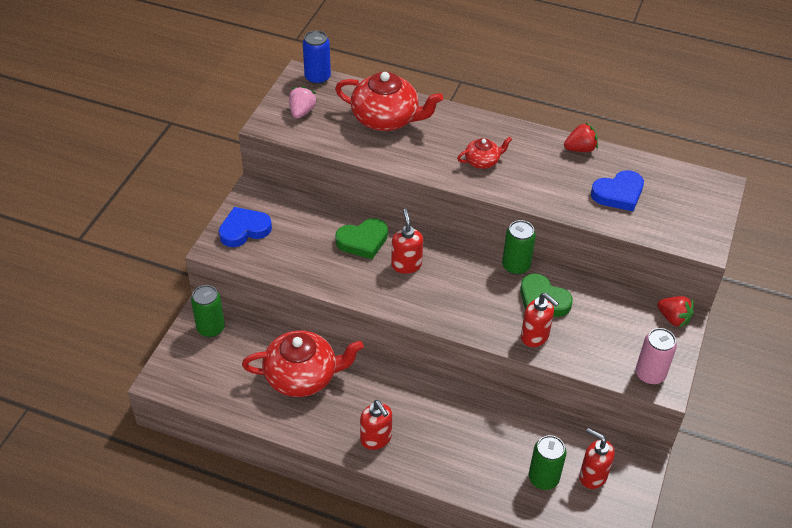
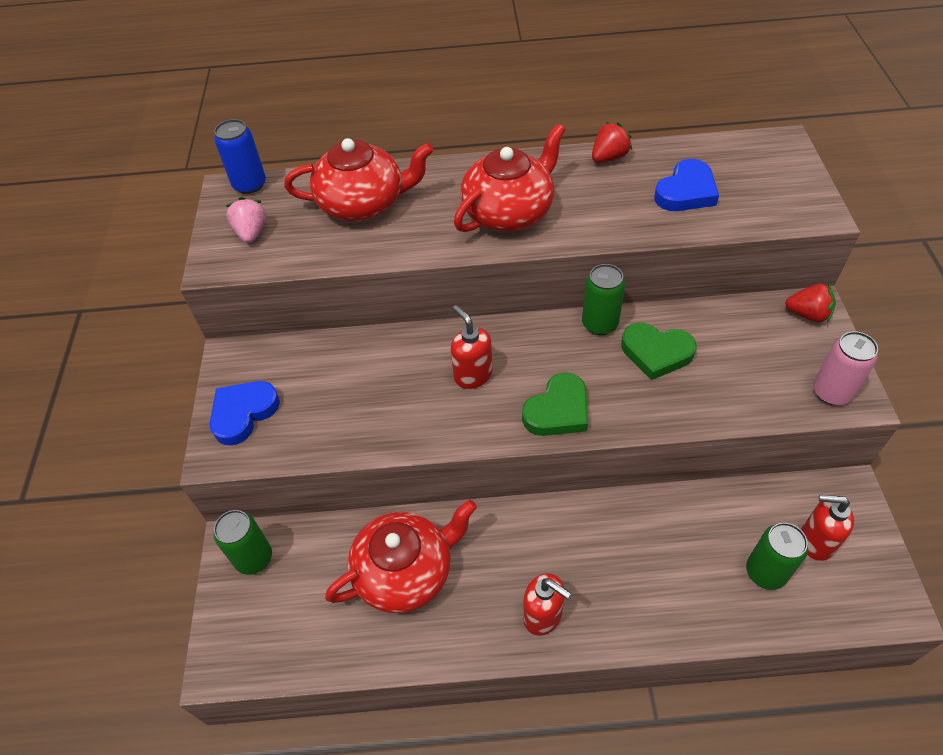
camera: 20 degrees left, 5 degrees up
green heart [335,218,388,259] -> green heart moved to [522,372,588,436]
red teapot [457,137,512,169] -> red teapot [454,124,566,232], size x1.99
red soap dispenser [521,293,559,347] -> none

